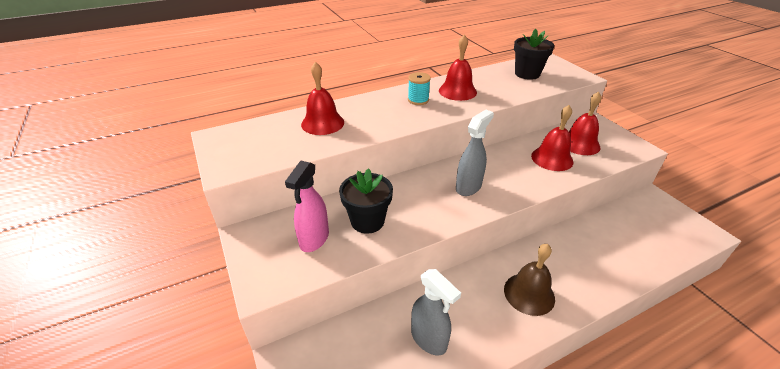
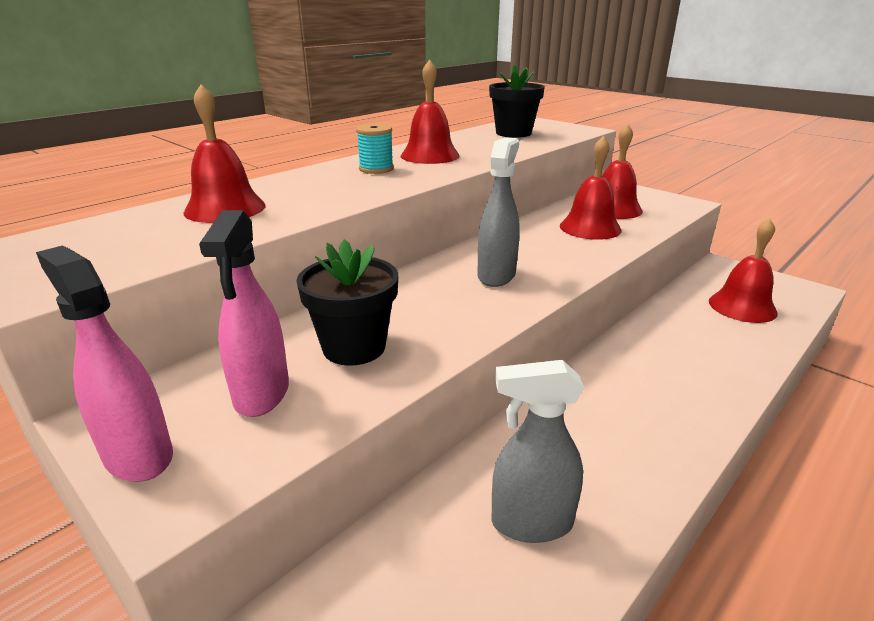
camera: 20 degrees left, 10 degrees down
grey spray bottle [411,269,461,355] -> grey spray bottle turned 150 degrees clockwise [491,360,584,543]
brown bell [504,244,555,316] -> none
none -> pink spray bottle [36,245,173,482]
none -> red bell [709,218,778,323]

